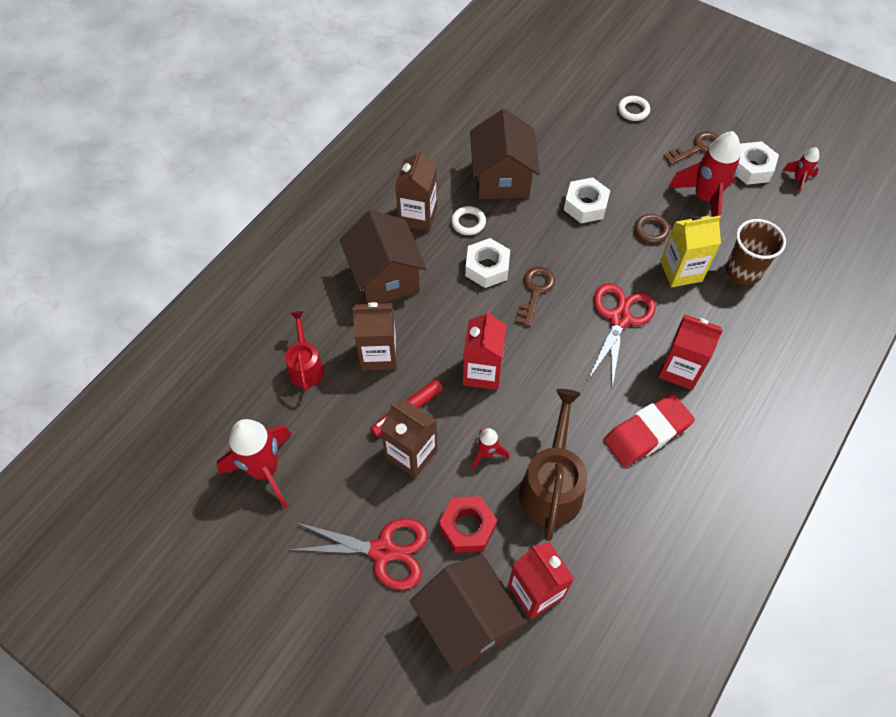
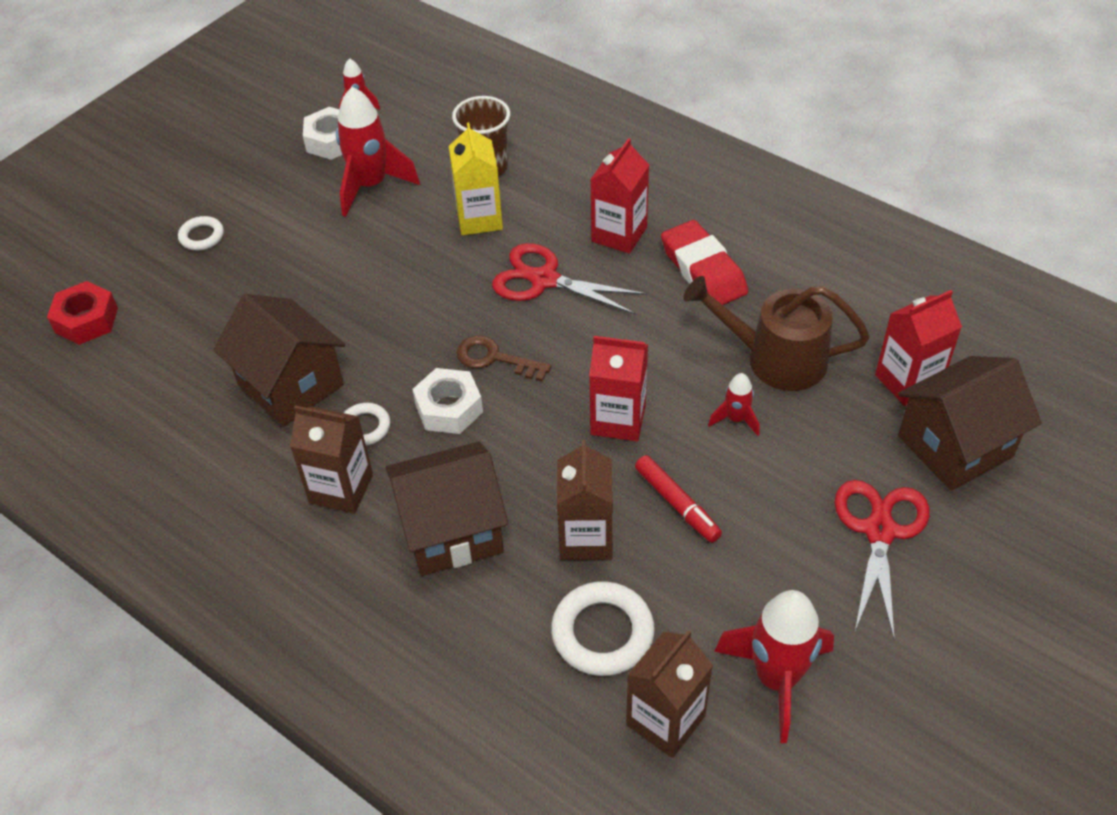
camera: 85 degrees left, 10 degrees down
red watering can [285,311,324,392] -> white ring [551,581,655,676]
brown carton [380,400,437,478] -> brown carton moved to [626,630,713,758]
red nut [439,496,497,553] -> red nut moved to [47,281,118,345]
brown house [470,109,540,199] -> brown house turned 45 degrees clockwise [213,294,345,427]
white nut [564,177,611,223] -> none
brown ring [635,214,670,243] -> none
brown key [663,131,719,165] -> none

